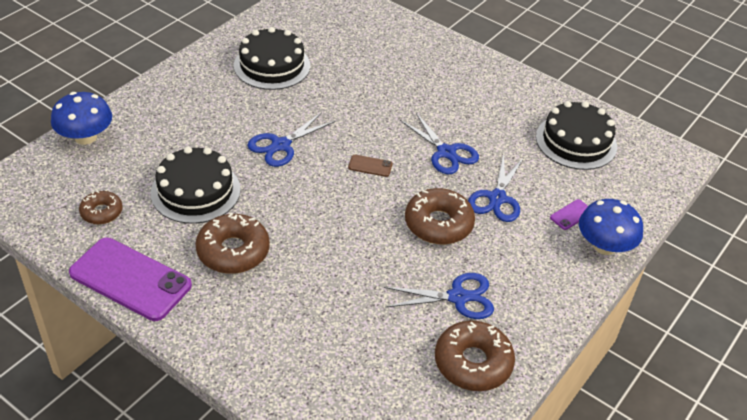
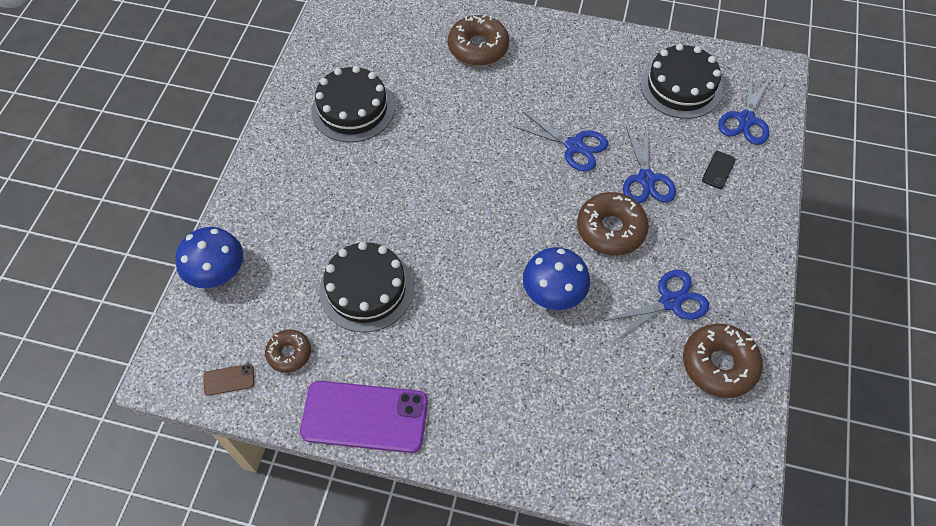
camera: 20 degrees left, 15 degrees up
brown donut [195,212,270,274] -> brown donut moved to [448,14,509,66]
blue scissors [247,112,335,167] -> blue scissors moved to [718,73,771,145]
brown phone [348,155,392,177] -> brown phone moved to [203,364,255,396]
purple phone [550,199,588,230] -> black phone [702,151,736,189]
blue mushroom [579,199,643,255] -> blue mushroom moved to [523,247,590,310]

